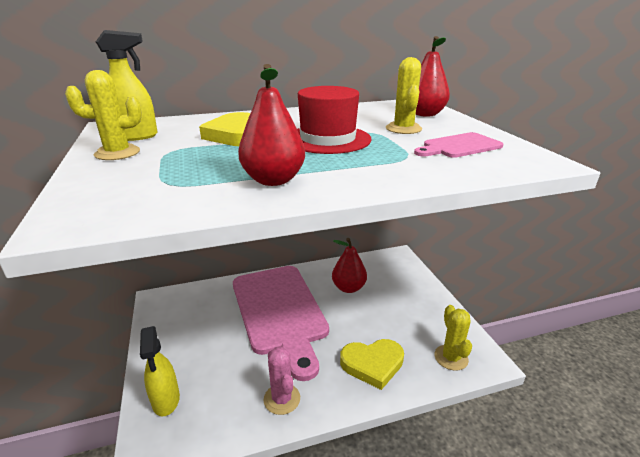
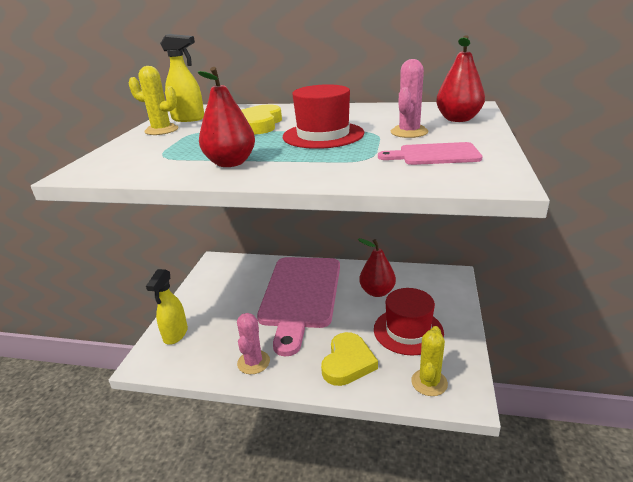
camera: 30 degrees right, 0 degrees up
yellow heart [340,339,404,390] -> yellow heart turned 90 degrees counterclockwise [321,332,378,386]
yellow cactus [386,57,422,134] -> pink cactus [391,59,428,138]
none -> red hat [374,288,444,355]

